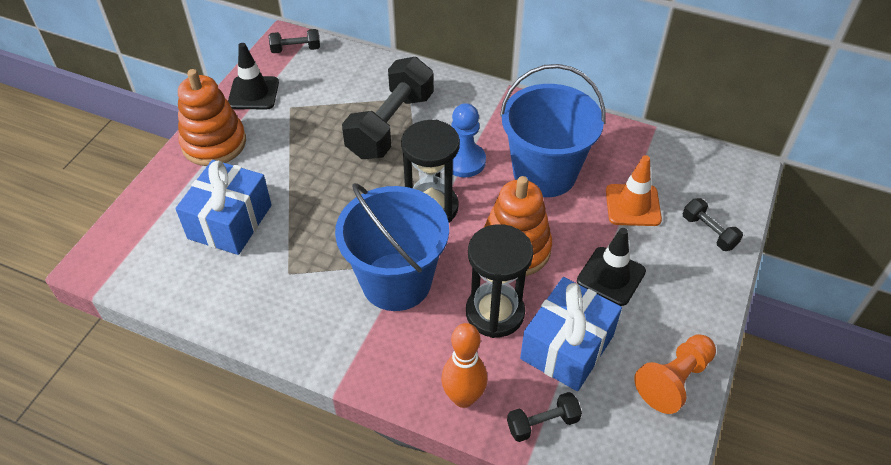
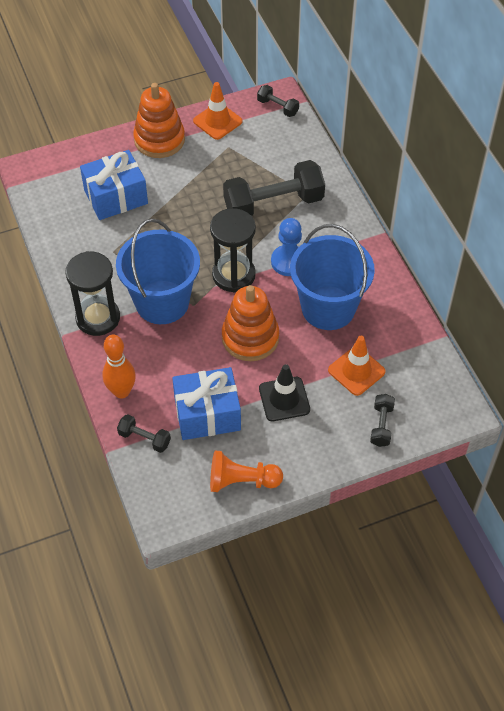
camera: 45 degrees right, 5 degrees up
black traffic cone [228,43,279,109] -> orange traffic cone [193,82,242,140]
black hourglass [466,224,533,338] -> black hourglass moved to [65,251,120,336]

